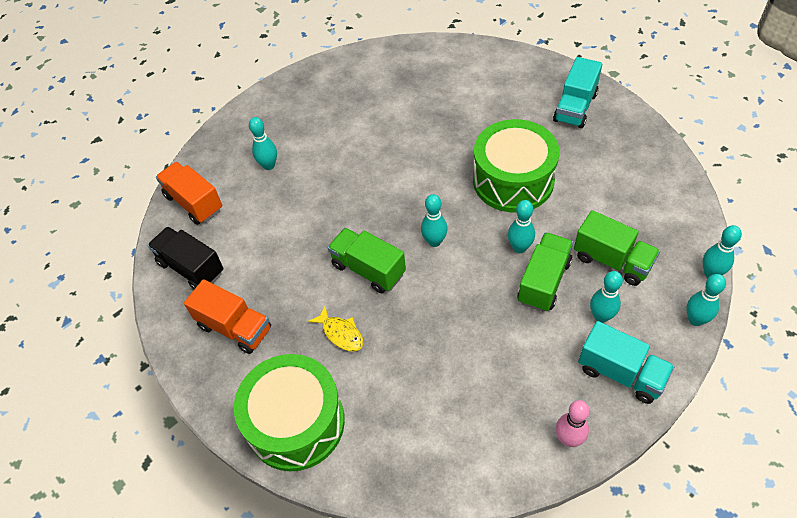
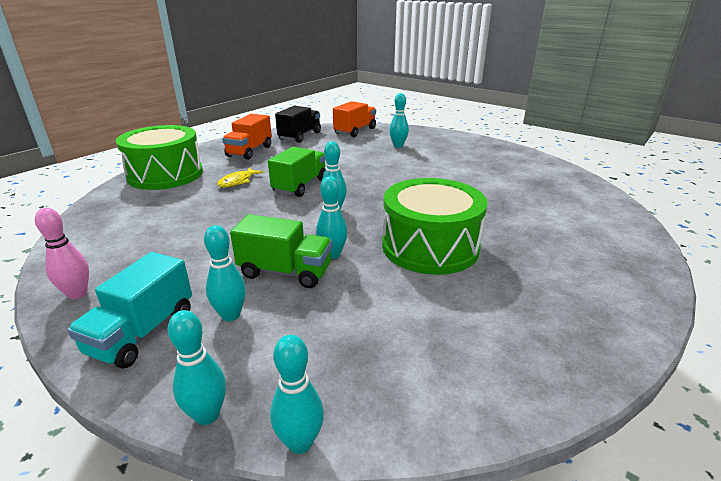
camera: 75 degrees right, 25 degrees down
turquoise truck [553,57,602,128] -> none
green truck [574,210,660,286] -> none

